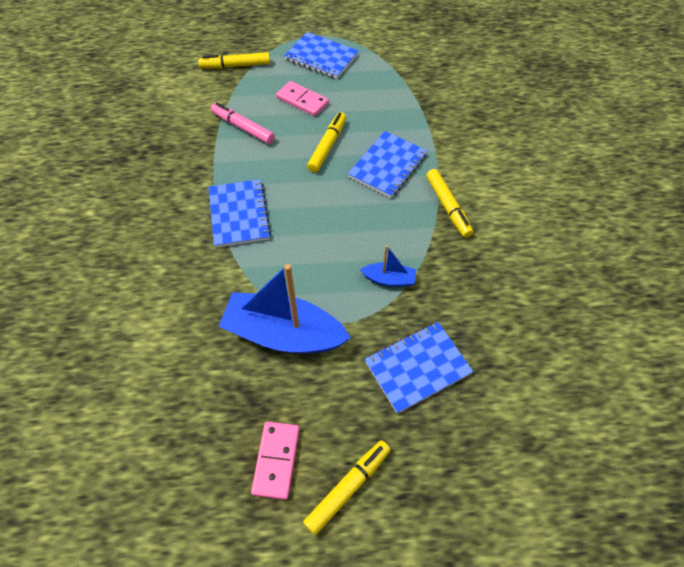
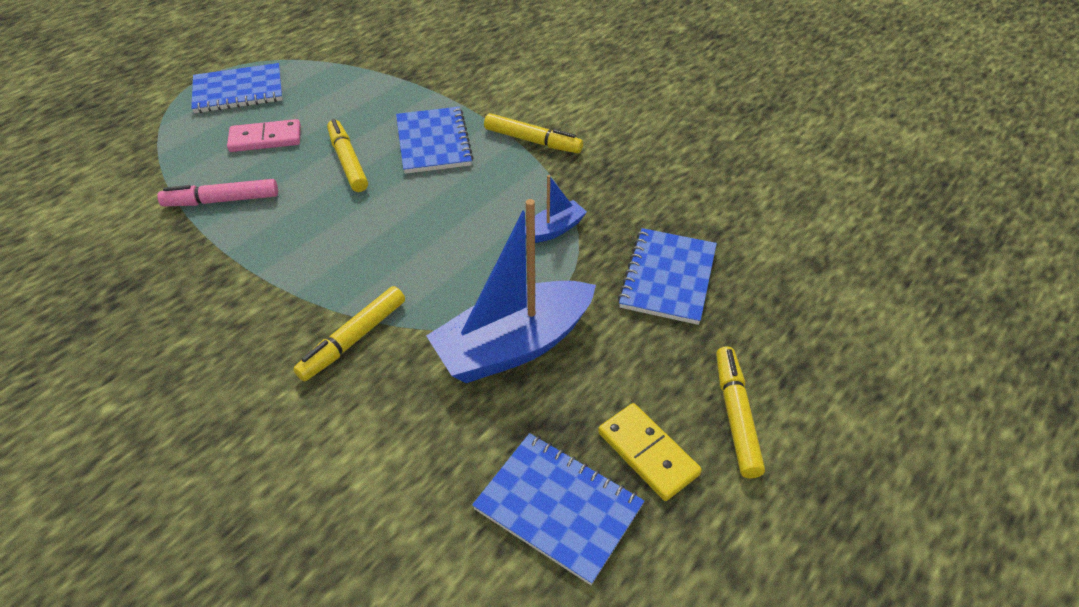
camera: 45 degrees left, 10 degrees down
yellow marker [198,52,270,69] -> yellow marker moved to [293,286,405,381]
blue notebook [209,179,271,248] -> blue notebook moved to [472,433,644,585]
pink domino [251,422,300,500] -> yellow domino [598,403,702,501]

